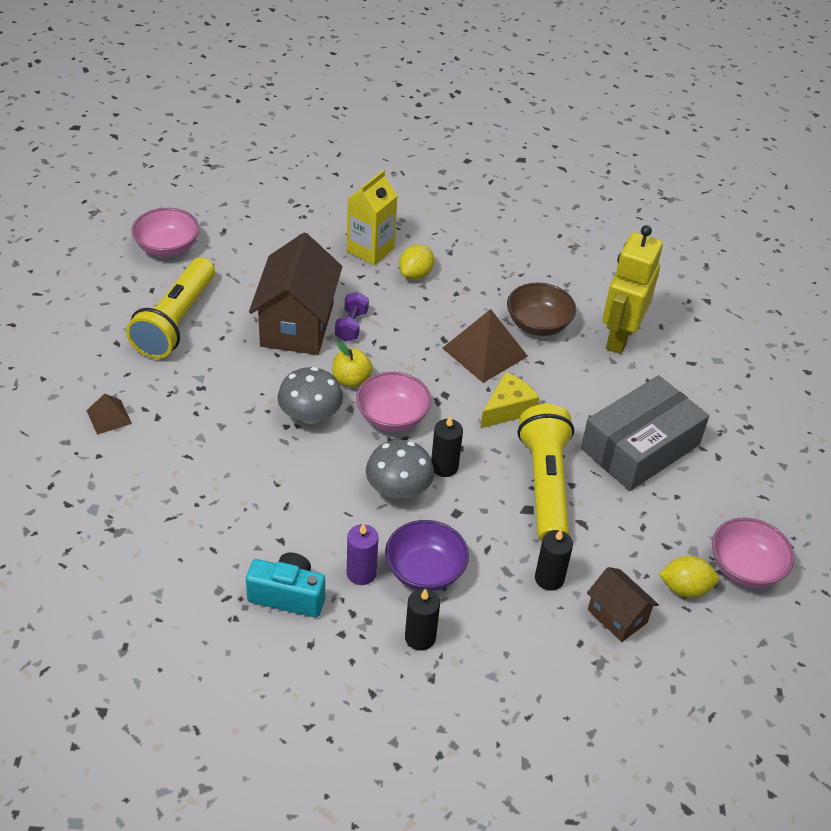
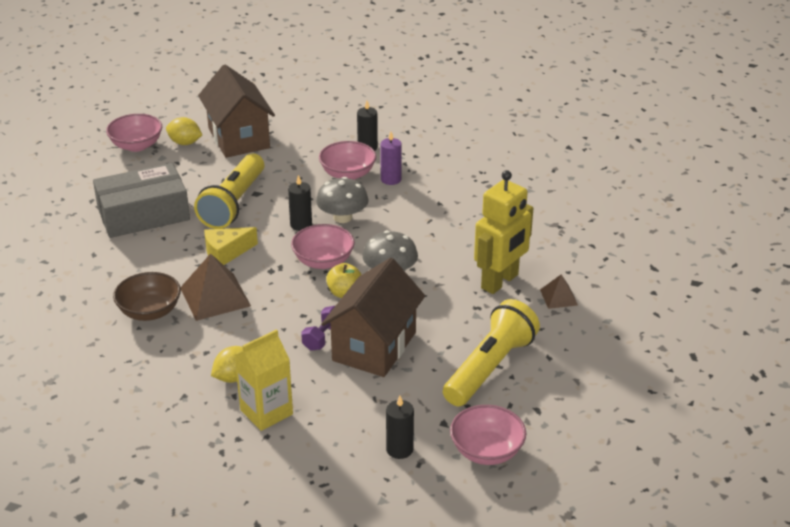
camera: 160 degrees left, 10 degrees down
turquoise camera [246,553,325,617] -> none
purple bowl [385,520,469,591] -> pink bowl [319,141,376,180]
black candle [535,529,573,591] -> black candle moved to [386,396,414,459]
brown house [587,567,659,642] -> brown house [198,65,275,158], size x1.91
yellow robot [603,225,663,354] -> yellow robot moved to [474,170,533,294]

